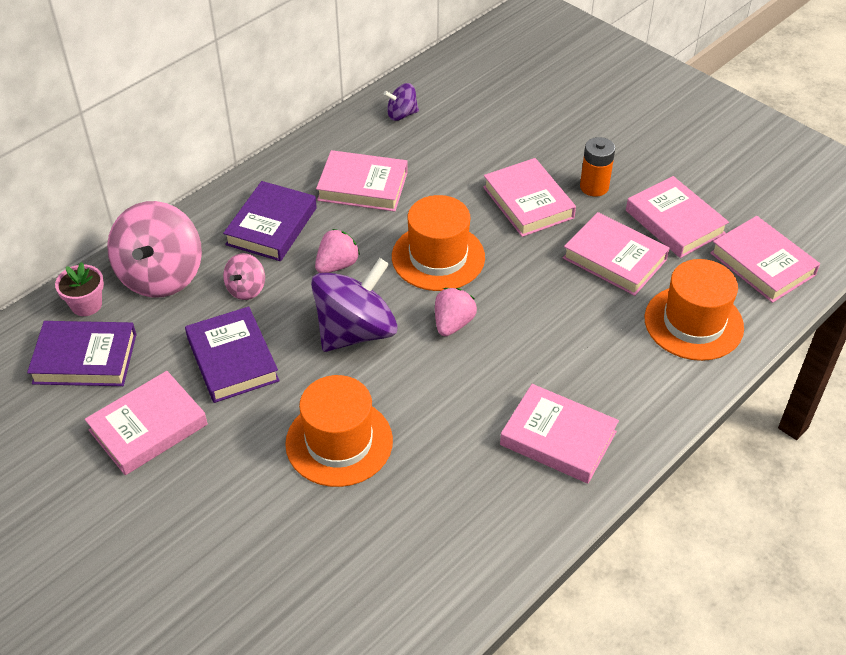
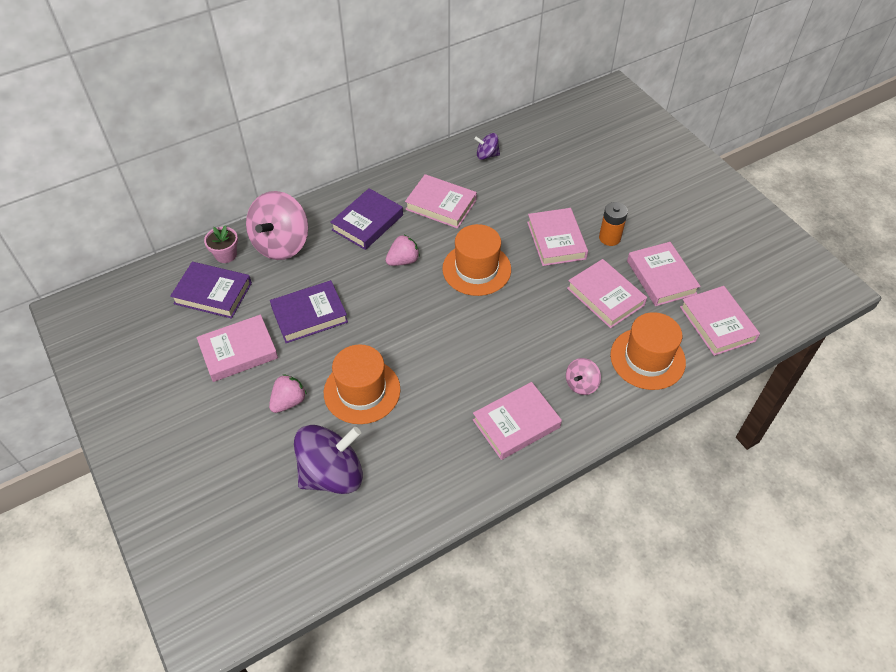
camera: 15 degrees right, 5 degrees up
purple book [185,306,280,403] -> purple book turned 75 degrees clockwise [270,280,348,343]
pink spinning top [223,253,265,300] -> pink spinning top moved to [566,358,601,395]
purple spinning top [311,258,398,352] -> purple spinning top moved to [294,425,363,494]
pink strawberry [435,288,477,336] -> pink strawberry moved to [269,374,307,413]
pink book [500,384,619,483] -> pink book turned 75 degrees counterclockwise [473,382,562,460]

